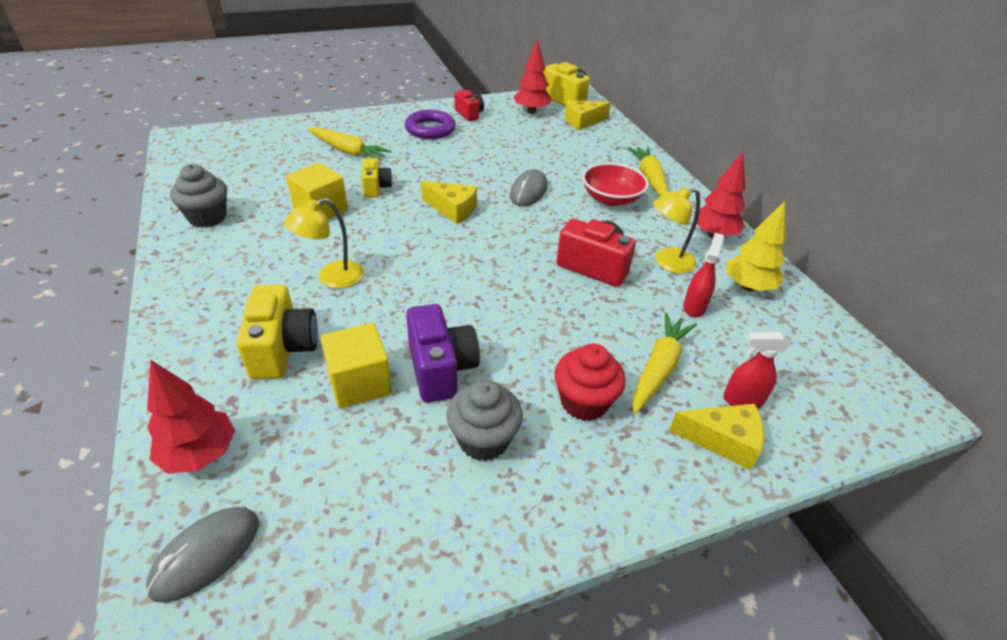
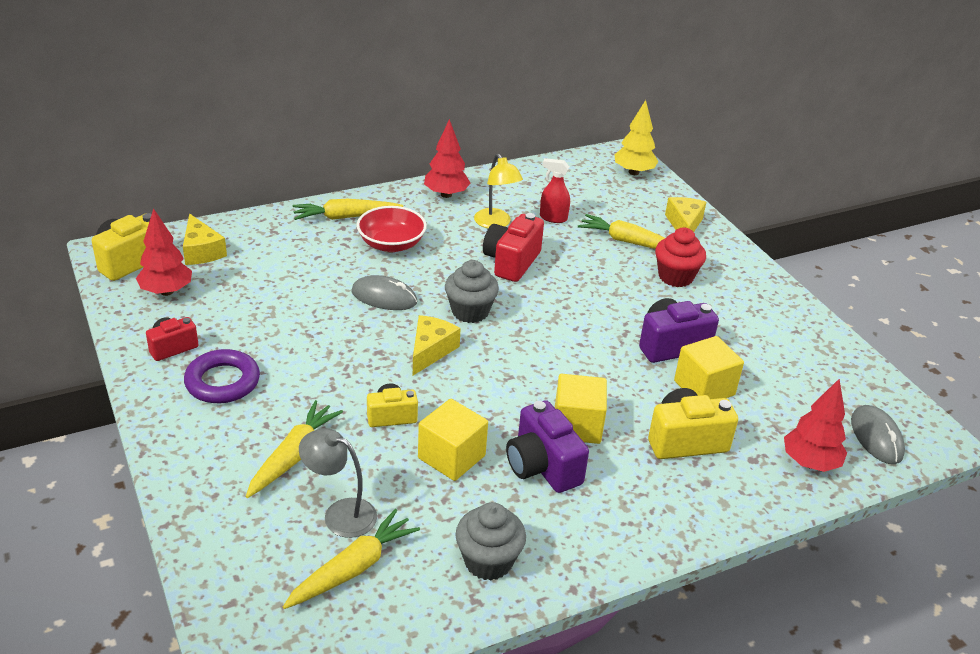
camera: 95 degrees left, 5 degrees down
grey mouse [146,507,259,603] -> grey mouse turned 45 degrees clockwise [851,405,905,464]
yellow lamp [284,198,364,288] -> yellow cube [555,374,607,444]
grey cupcake [447,380,523,461] -> grey cupcake moved to [445,260,499,323]
red spray bottle [723,332,790,408] -> none
yellow tree [726,201,786,291] -> yellow tree moved to [614,100,658,175]
none -> yellow carrot [283,509,420,609]
none -> grey lamp [299,428,377,538]
none -> purple camera [506,400,589,493]

